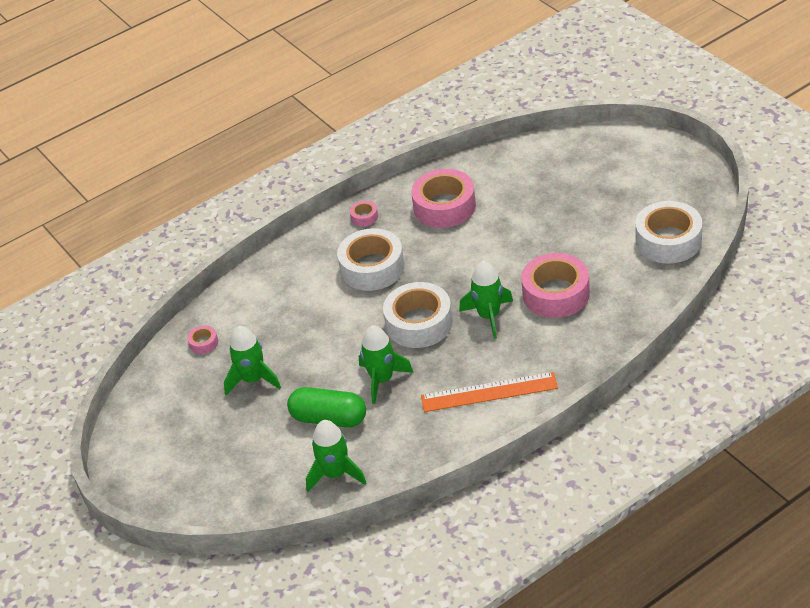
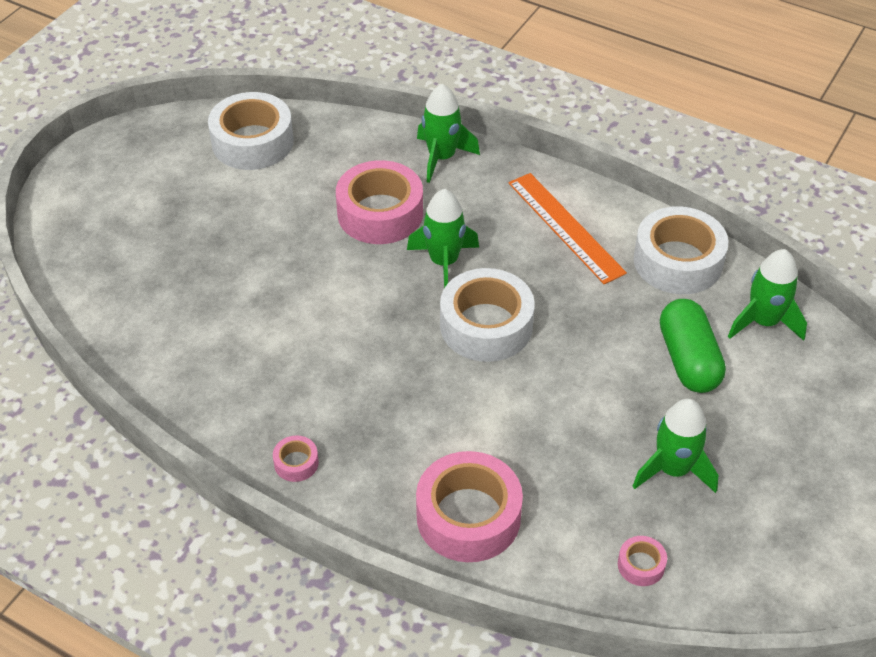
camera: 120 degrees left, 5 degrees up
white tape [337,228,404,291] -> white tape moved to [634,206,728,294]
green rocket [359,325,414,404] -> green rocket moved to [417,84,480,183]
pink tape [411,169,476,228] -> pink tape moved to [416,451,523,562]

